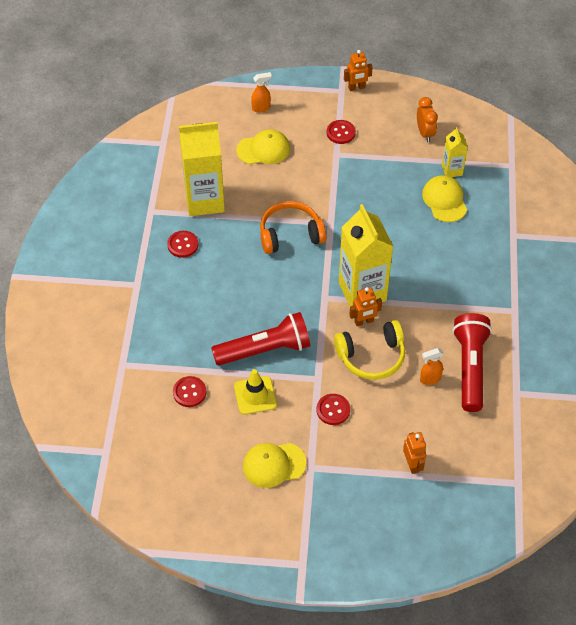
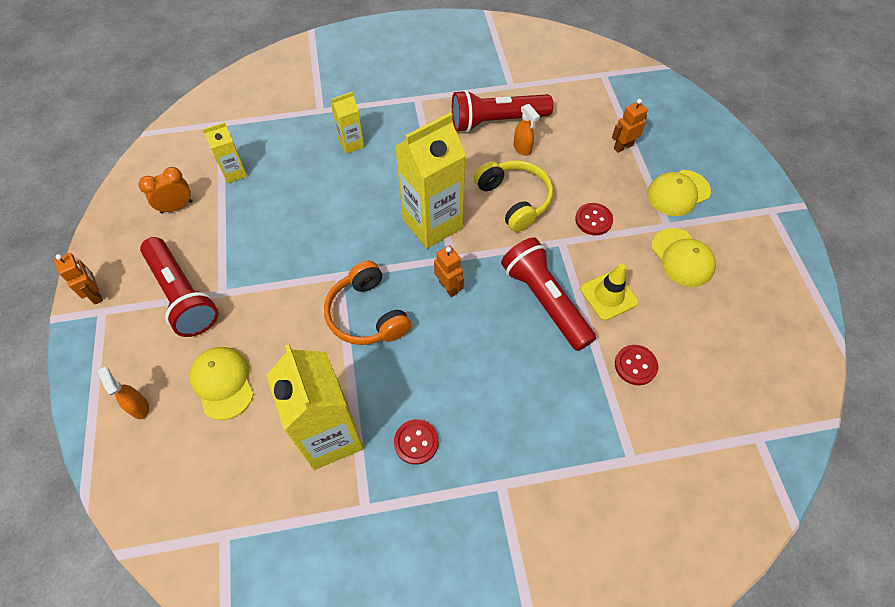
camera: 105 degrees left, 5 degrees up
red button [327,120,356,144] -> red flashlight [140,237,219,337]
orange robot [349,287,382,326] -> orange robot moved to [434,245,464,297]
yellow cap [422,175,467,222] -> yellow cap moved to [647,170,711,216]
none -> yellow carton [331,92,364,154]

